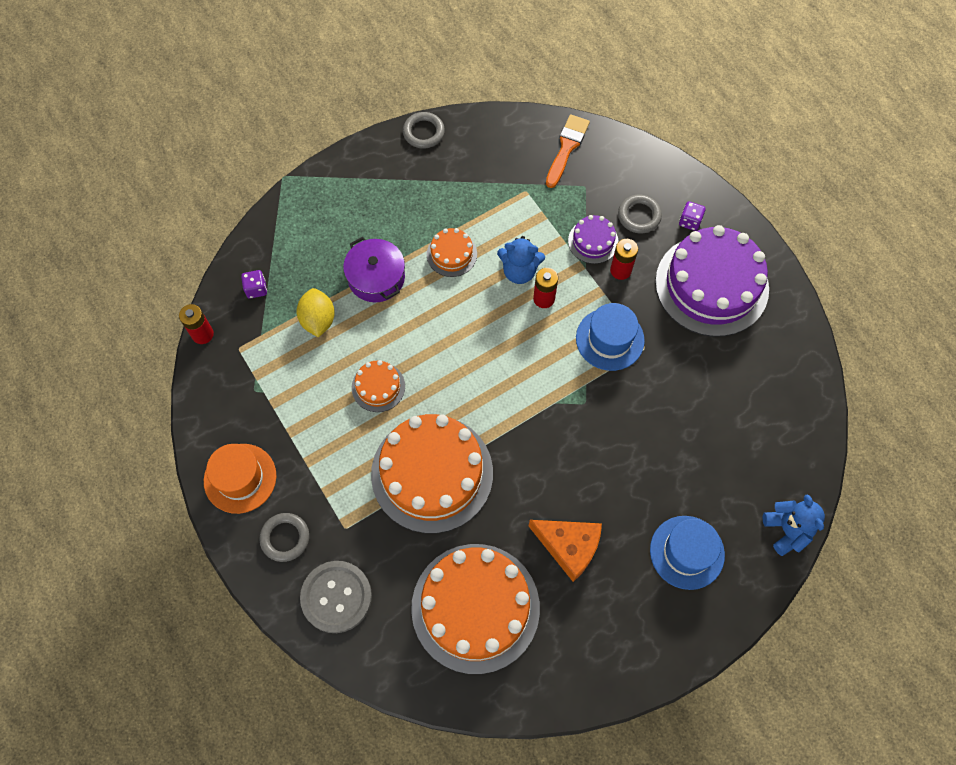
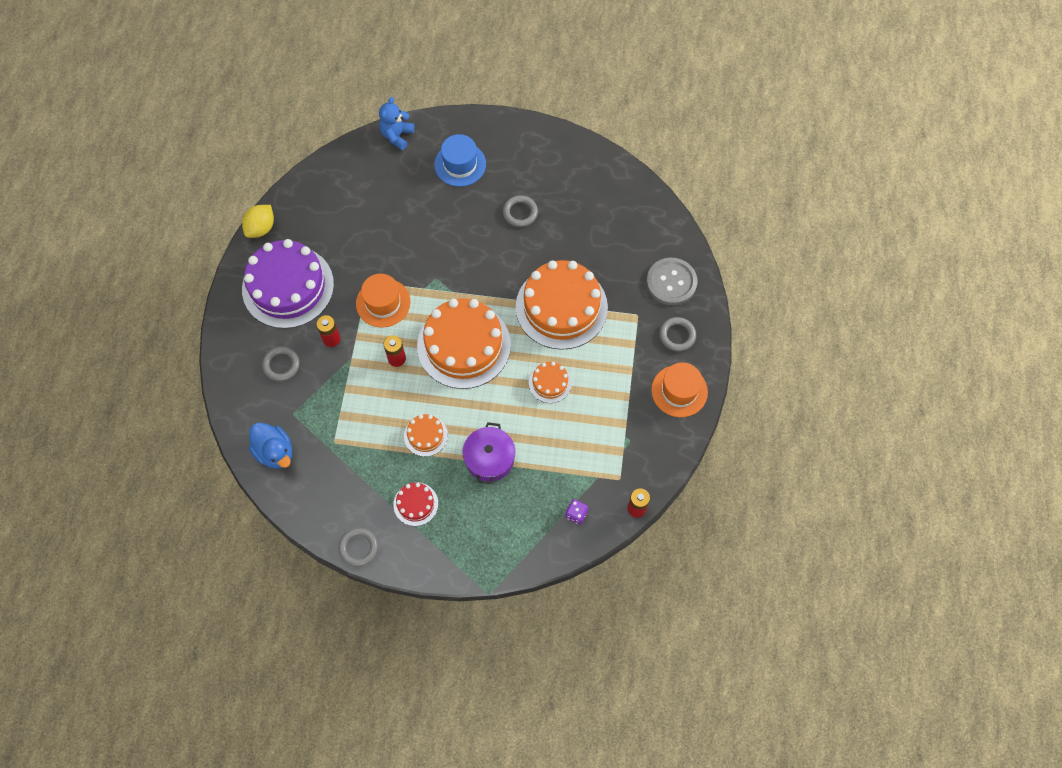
camera: 140 degrees left, 0 degrees up
yellow lemon [297,288,335,337] -> yellow lemon moved to [242,205,274,238]
orange cake [411,544,540,674] -> orange cake moved to [417,298,511,389]
blue teddy bear [497,236,545,284] -> none
orange cheese [529,520,602,582] -> grey ring [503,195,538,227]
orange brush [546,114,590,188] -> blue duck [248,422,292,469]
purple cake [568,215,619,264] -> none
blue hat [576,303,645,371] -> orange hat [356,274,411,328]
purple dice [679,201,706,231] -> none
none -> red cake [393,483,438,526]

